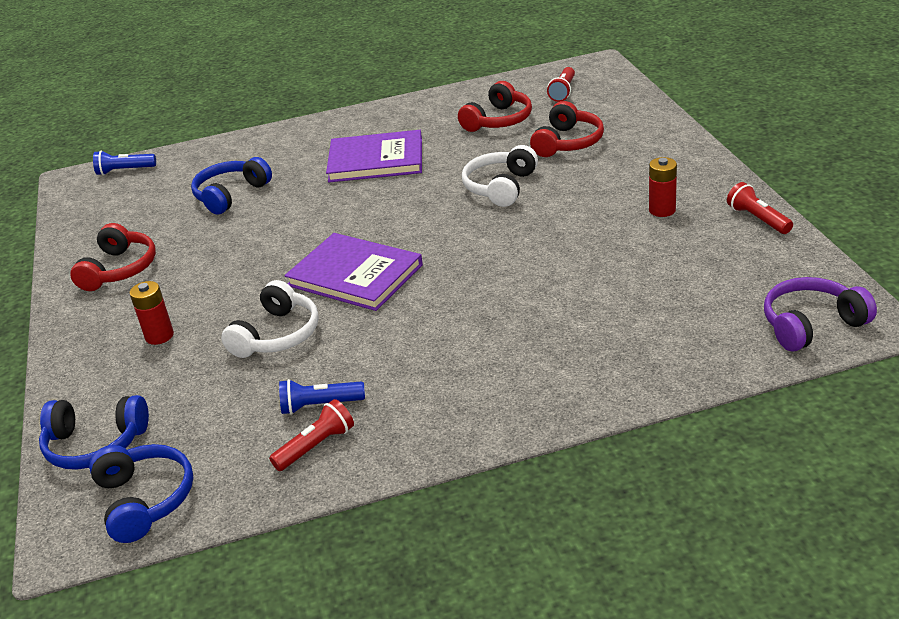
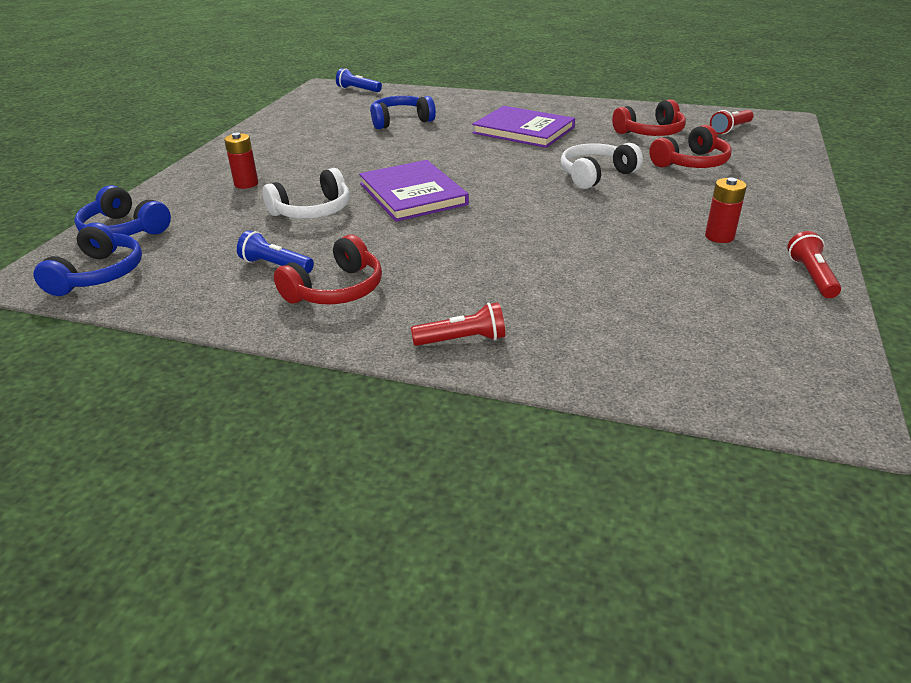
camera: 30 degrees right, 0 degrees up
red headphones [70,223,156,291] -> red headphones moved to [274,234,382,304]
red flashlight [269,399,354,471] -> red flashlight moved to [411,302,505,346]
purple headphones [764,277,877,351] -> none

